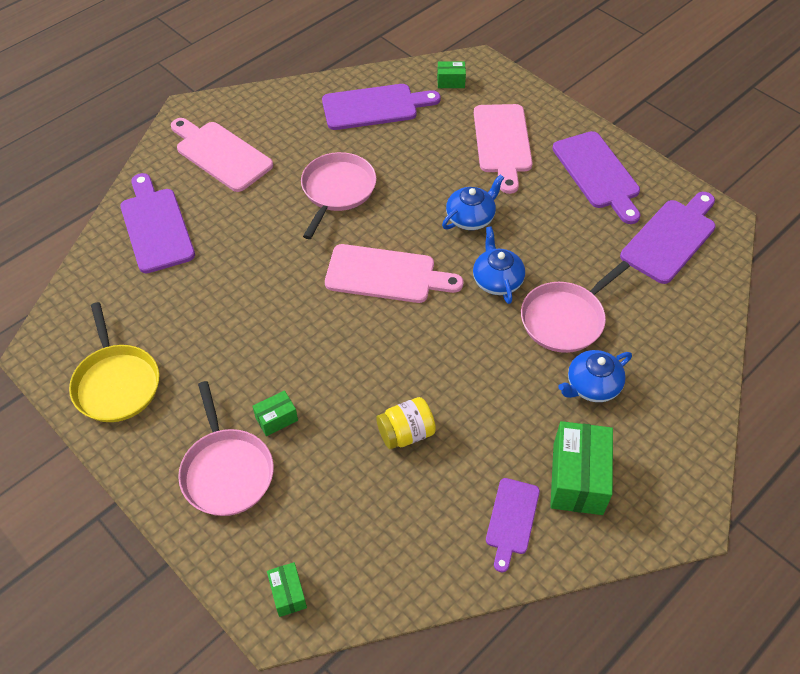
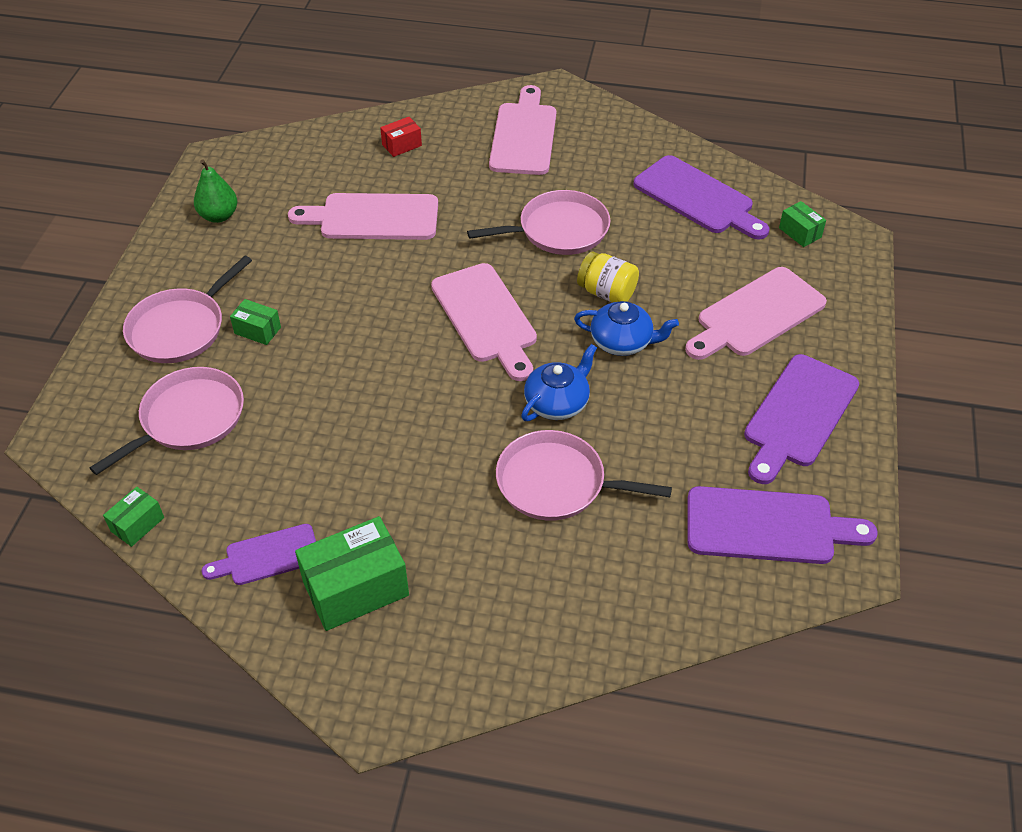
camera: 55 degrees right, 5 degrees down
yellow pan [69,302,159,422] -> green pear [194,159,237,223]
purple cutting board [120,173,195,273] -> red box [380,117,422,157]
green box [267,562,307,617] -> green box moved to [103,487,164,547]
yellow jar [376,397,436,449] -> yellow jar moved to [577,251,639,302]
blue teapot [558,350,632,402] -> none
none -> pink pan [90,367,244,475]
none -> pink cutting board [288,193,438,240]

